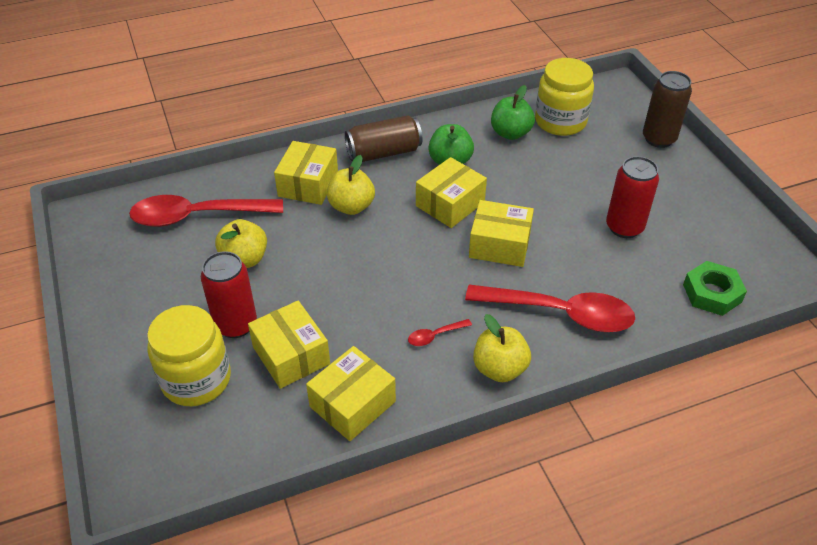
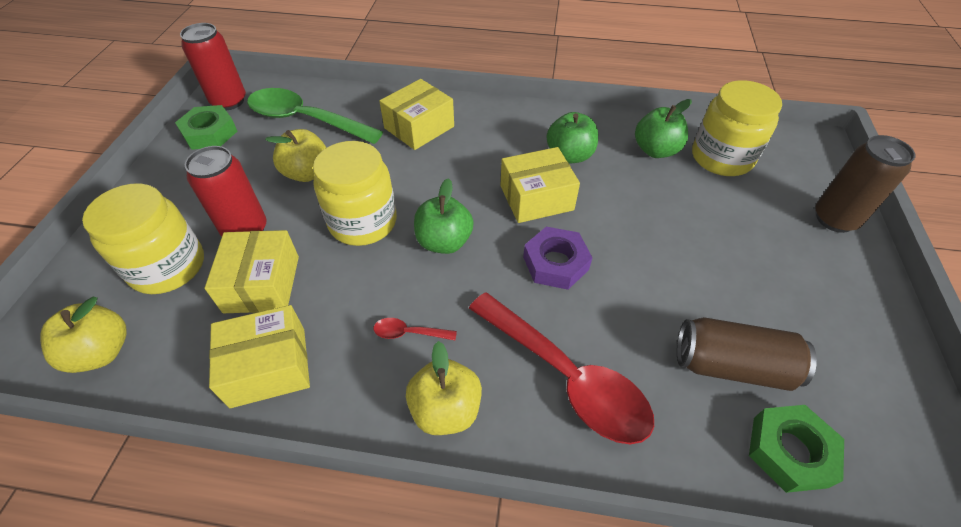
camera: 30 degrees right, 5 degrees up
red spoon [129,195,283,227] -> green spoon [247,88,383,144]
yellow apple [327,155,375,215] -> yellow apple moved to [40,296,126,373]
brown can [345,115,423,162] -> brown can moved to [677,317,817,391]
yellow box [469,200,534,267] -> purple nut [523,227,592,290]
red can [606,156,659,238] -> red can moved to [180,23,246,110]
none -> green nut [175,105,237,150]
none -> yellow jar [313,141,397,246]
none -> green apple [414,178,474,254]

